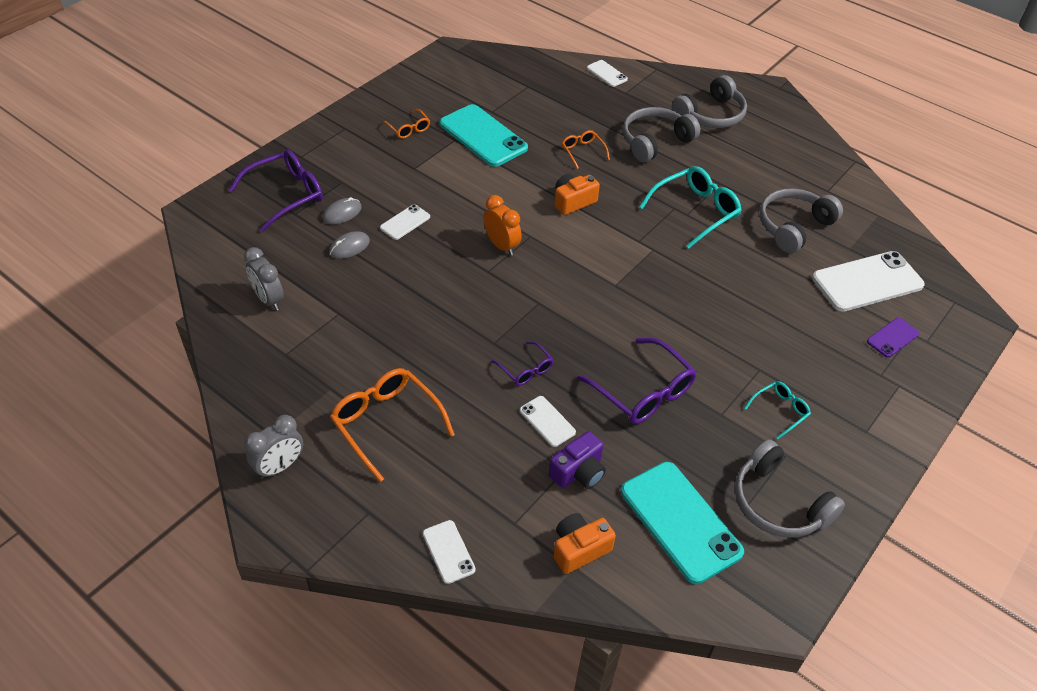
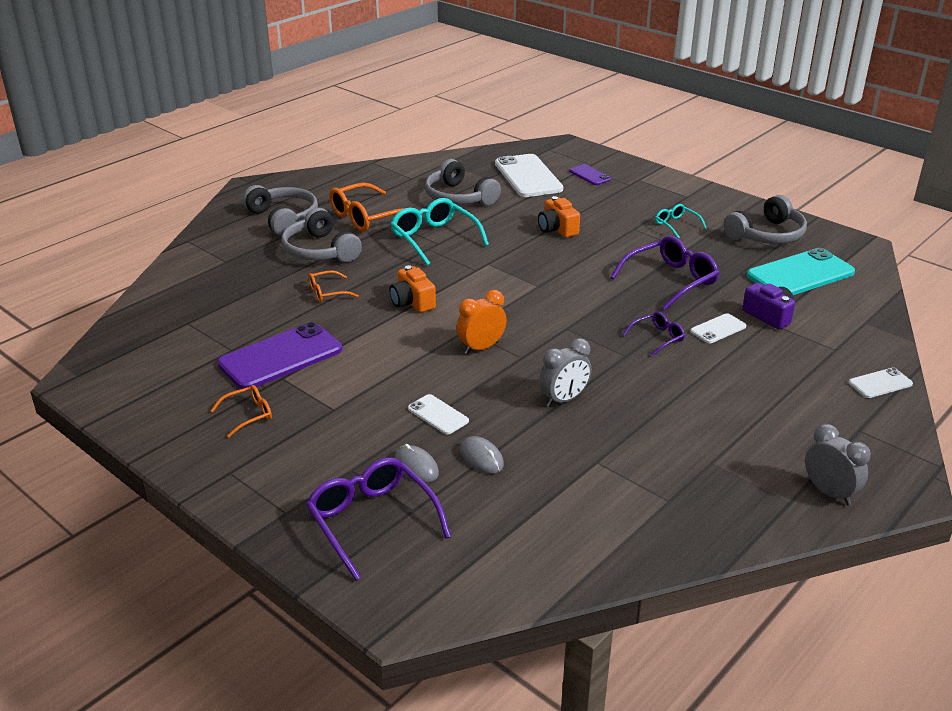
camera: 85 degrees left, 15 degrees down
grey clock [244,247,284,311] -> grey clock moved to [539,338,592,407]
orange glasses [330,368,455,482] -> orange glasses moved to [329,183,405,231]
turquoise phone [440,104,528,167] -> purple phone [217,322,342,389]
orange camera [554,513,616,574] -> orange camera moved to [538,196,580,238]
white phone [587,60,628,87] -> none

